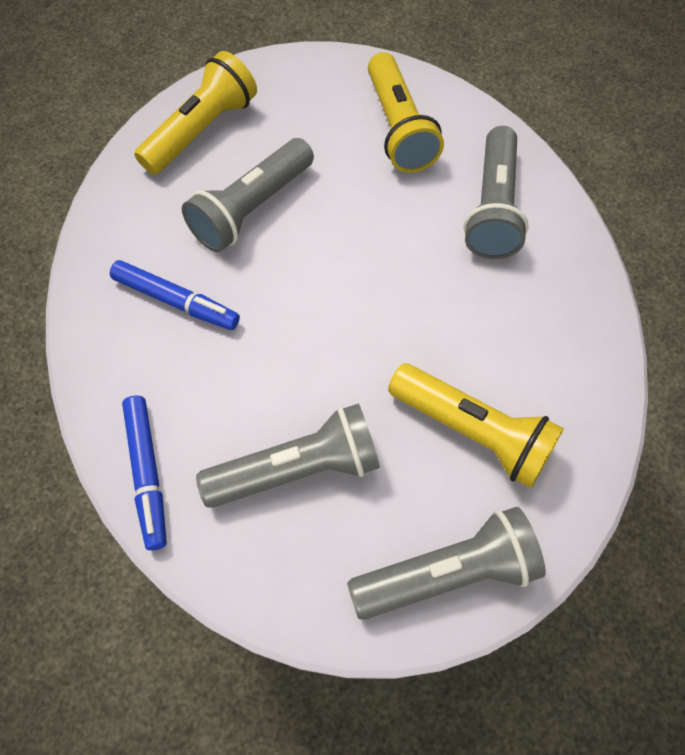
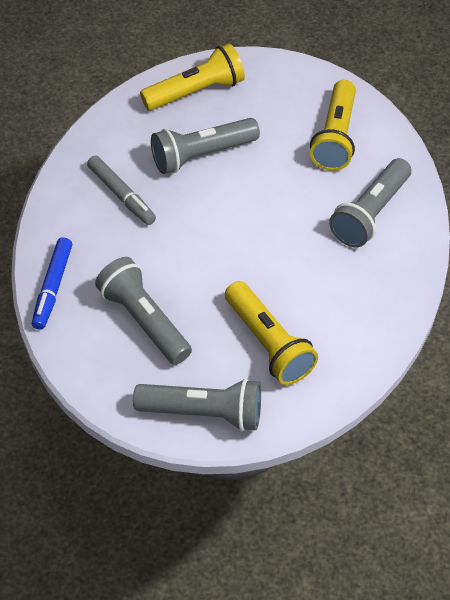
camera: 25 degrees right, 10 degrees down
blue marker [110,260,240,330] -> grey marker [87,156,156,225]
grey flashlight [196,403,380,508] -> grey flashlight turned 135 degrees counterclockwise [95,257,192,365]

